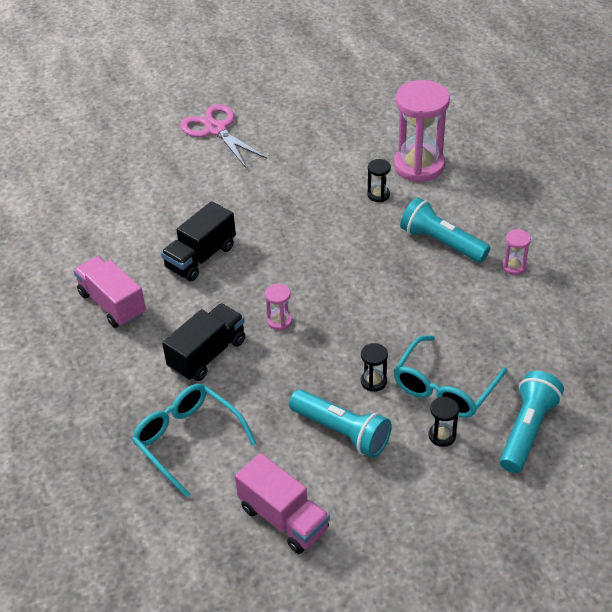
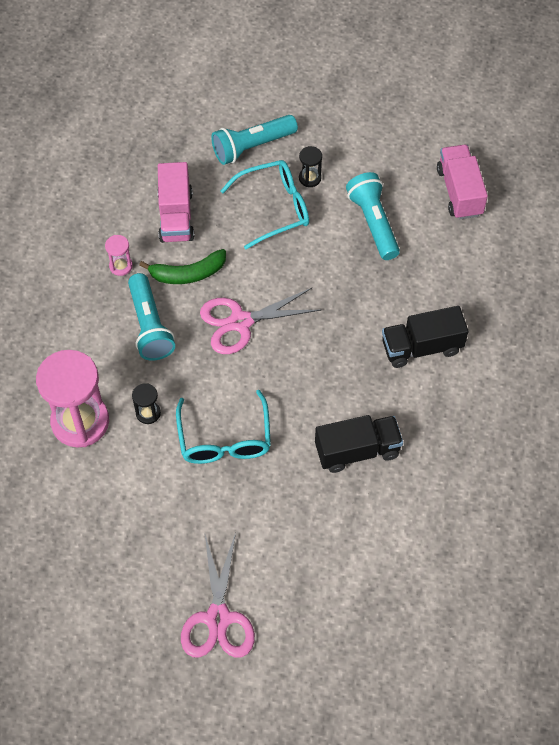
camera: 145 degrees left, 15 degrees up
pink truck [74,256,146,328] -> pink truck moved to [157,162,194,243]
turquoise glasses [132,384,256,498] -> turquoise glasses moved to [176,390,271,464]
pink hourglass [265,284,292,330] -> none
black hourglass [361,343,388,392] -> none
none -> green banana [139,249,226,284]
none -> pink scissors [200,288,321,354]

